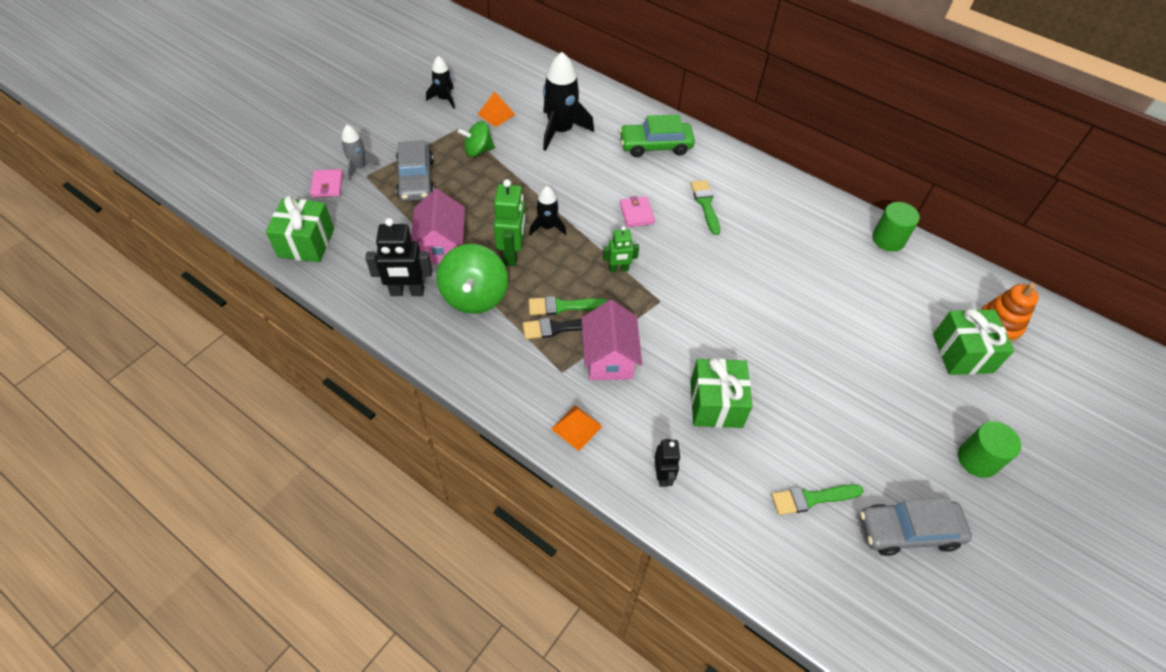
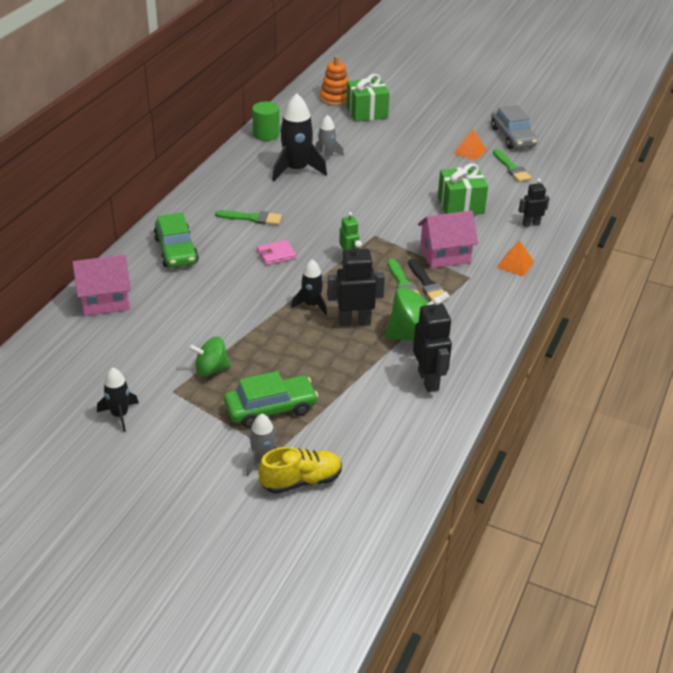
camera: 100 degrees left, 15 degrees down
green gift [266,196,334,262] -> none
pink wallet [310,169,343,197] -> yellow shoe [258,447,342,494]
grey car [396,140,434,201] -> green car [224,371,318,428]
pink house [411,189,465,264] -> pink house moved to [72,255,131,316]
green spinning top [458,121,495,157] -> green spinning top turned 105 degrees clockwise [188,336,231,377]
orange pyramid [477,91,515,127] -> orange pyramid moved to [453,129,486,161]
green robot [493,179,526,266] -> black robot [327,240,385,326]
black rocket [543,52,594,151] -> black rocket moved to [272,93,327,181]
green brush [691,180,720,235] -> green brush turned 150 degrees counterclockwise [215,210,282,225]
green cylinder [958,421,1021,478] -> none
none -> grey rocket [316,115,344,158]

